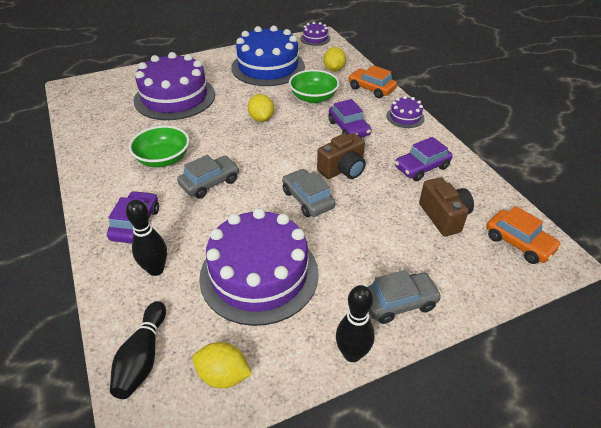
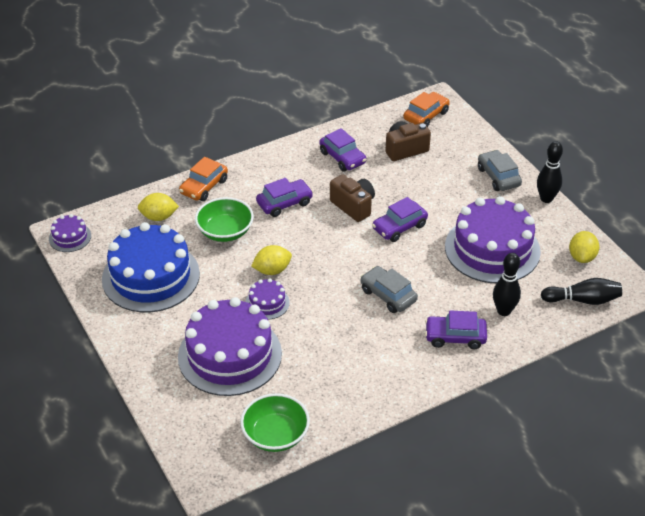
camera: 95 degrees left, 0 degrees up
green bowl [129,126,190,167] -> green bowl moved to [240,393,310,452]
grey car [282,169,335,217] -> purple car [372,197,428,242]
purple cake [386,96,425,128] -> purple cake moved to [245,278,290,320]

